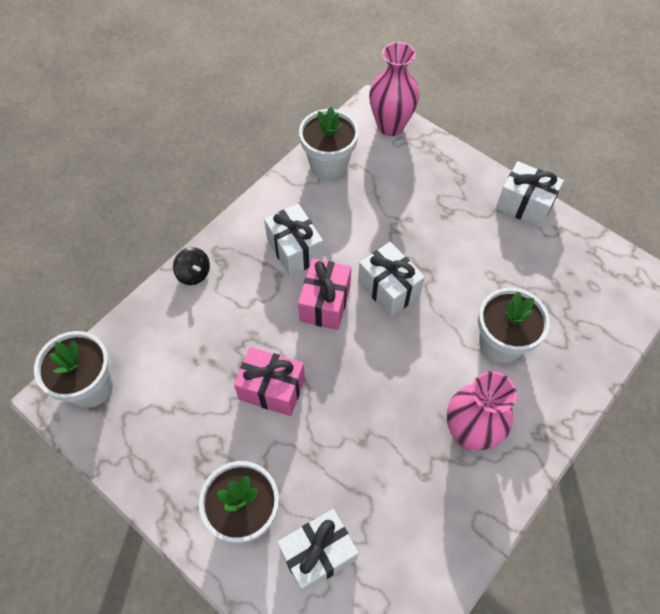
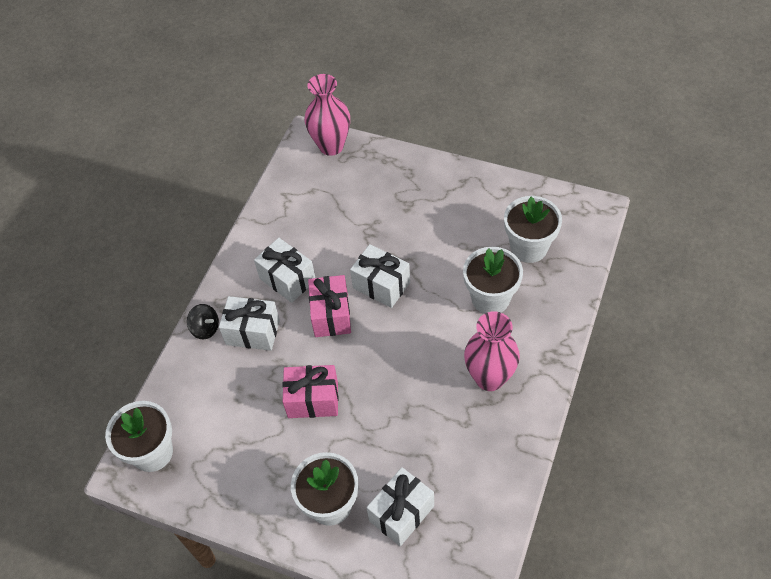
camera: 15 degrees left, 5 degrees down
white flower pot [299,107,359,180] -> white flower pot moved to [504,196,562,263]
white gift [496,161,564,228] -> white gift moved to [219,296,280,351]

